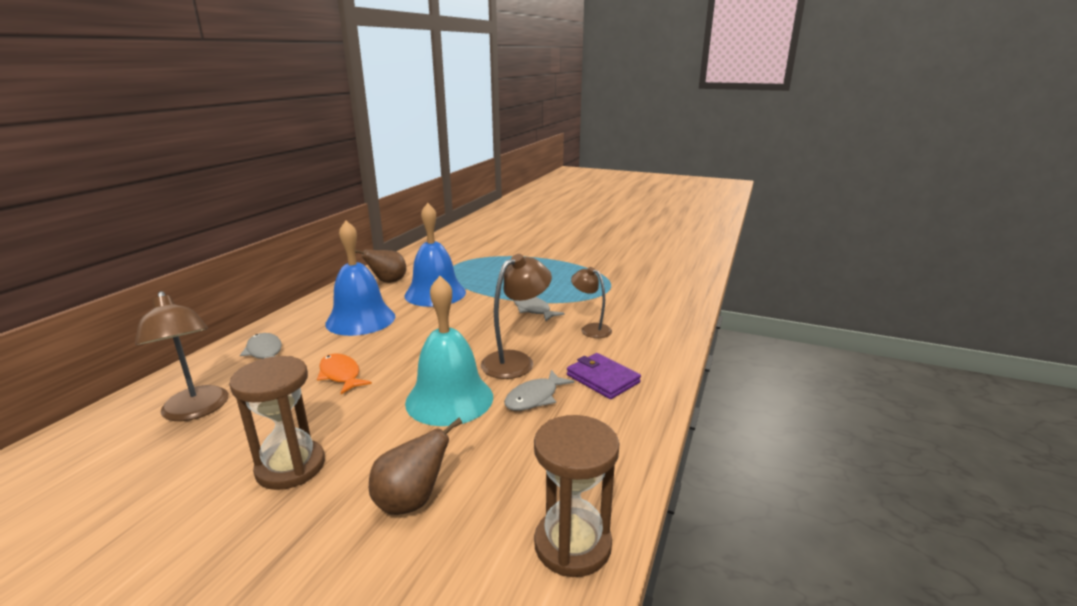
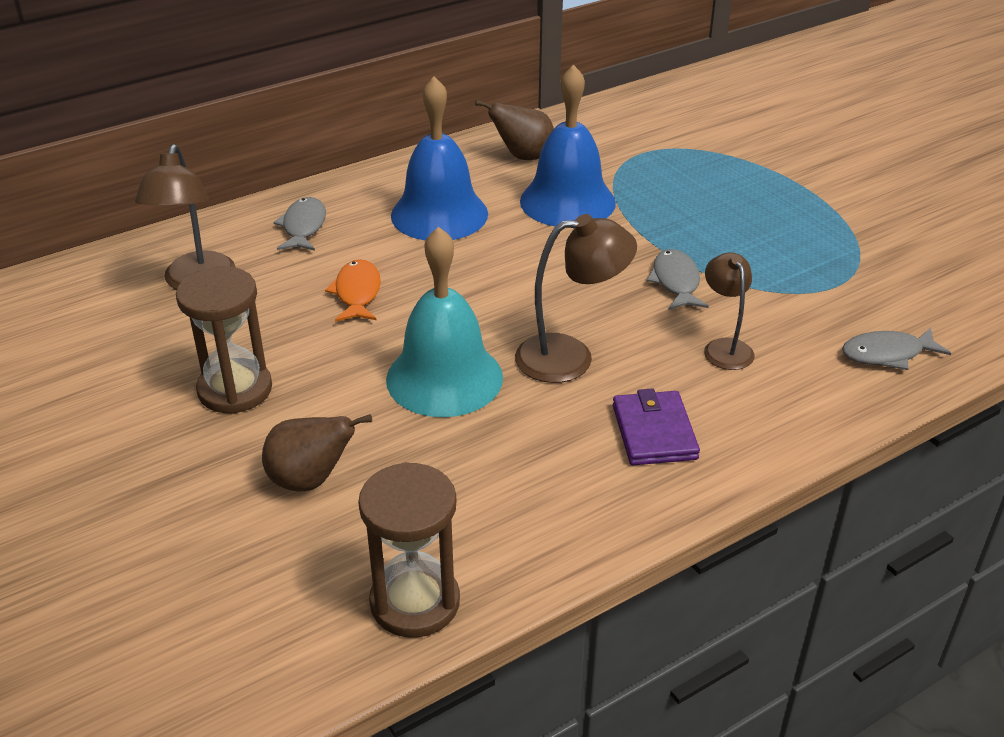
camera: 35 degrees right, 15 degrees up
grey fish [504,370,574,411] -> grey fish moved to [842,327,951,370]

